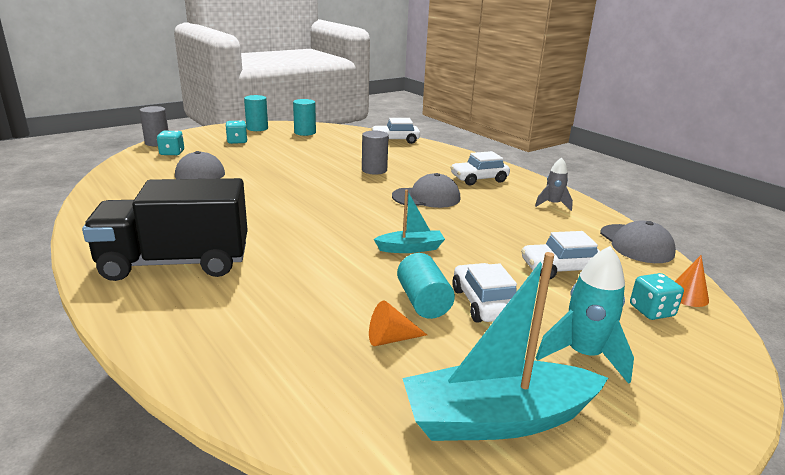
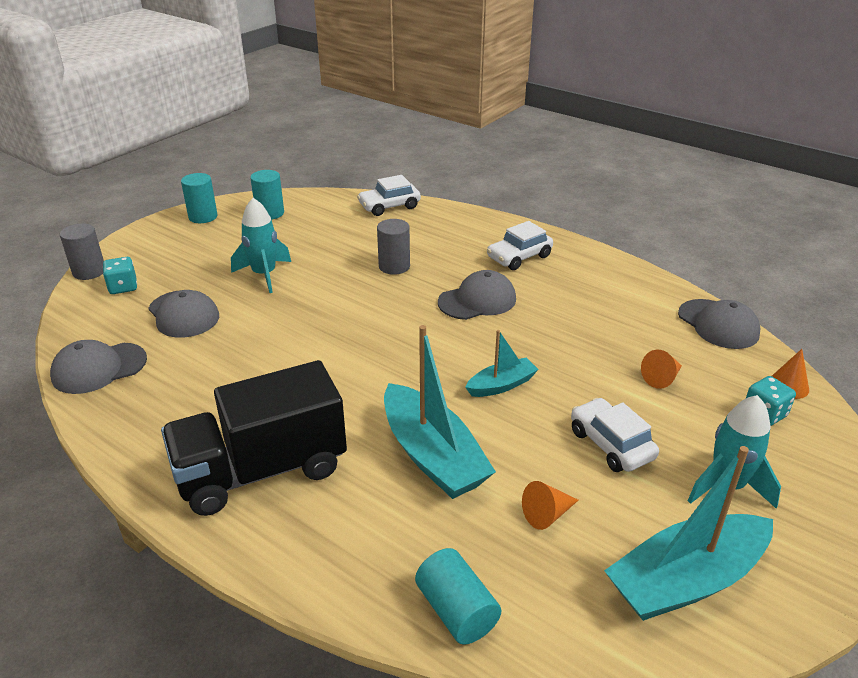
camera: 15 degrees left, 10 degrees up
turquoise dice [226,120,247,144] -> none
turquoise cylinder [397,253,455,319] -> turquoise cylinder moved to [415,548,501,644]
white car [521,231,600,279] -> orange cone [641,350,682,389]
grey rocket [535,157,573,211] -> none
none -> grey cap [50,340,147,394]
none -> turquoise rocket [231,198,291,293]
none -> turquoise boat [384,325,496,499]

